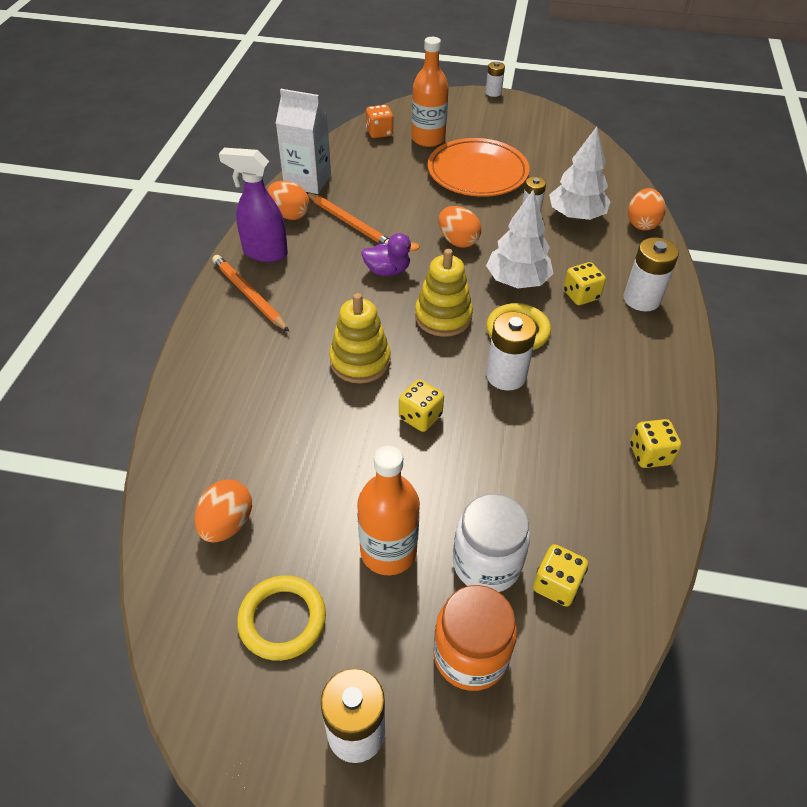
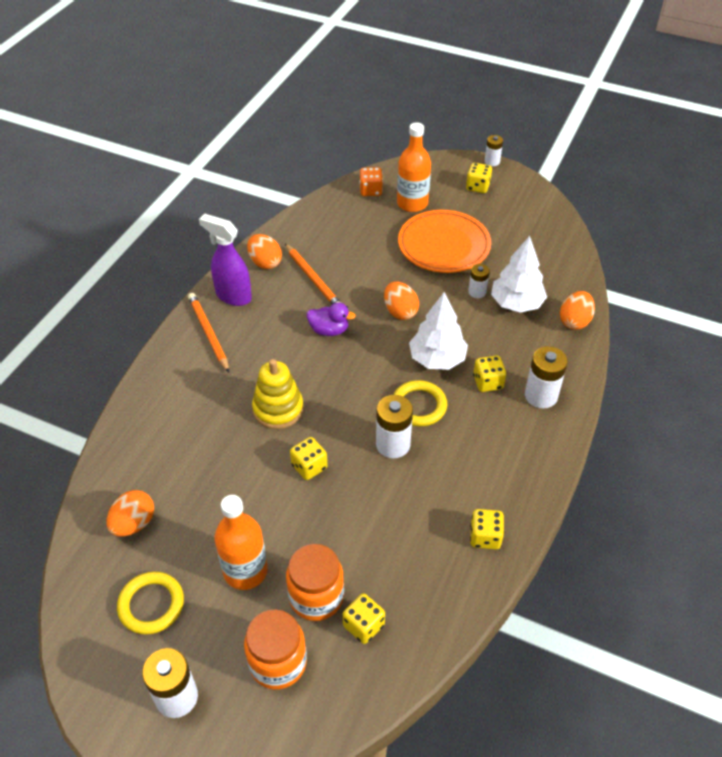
camera: 15 degrees right, 0 degrees up
white carton [276,89,331,194] -> none
yellow stacking toy [415,249,473,337] -> none
white jar [453,494,530,592] -> orange jar [286,544,344,621]
none -> yellow dice [466,163,492,193]

